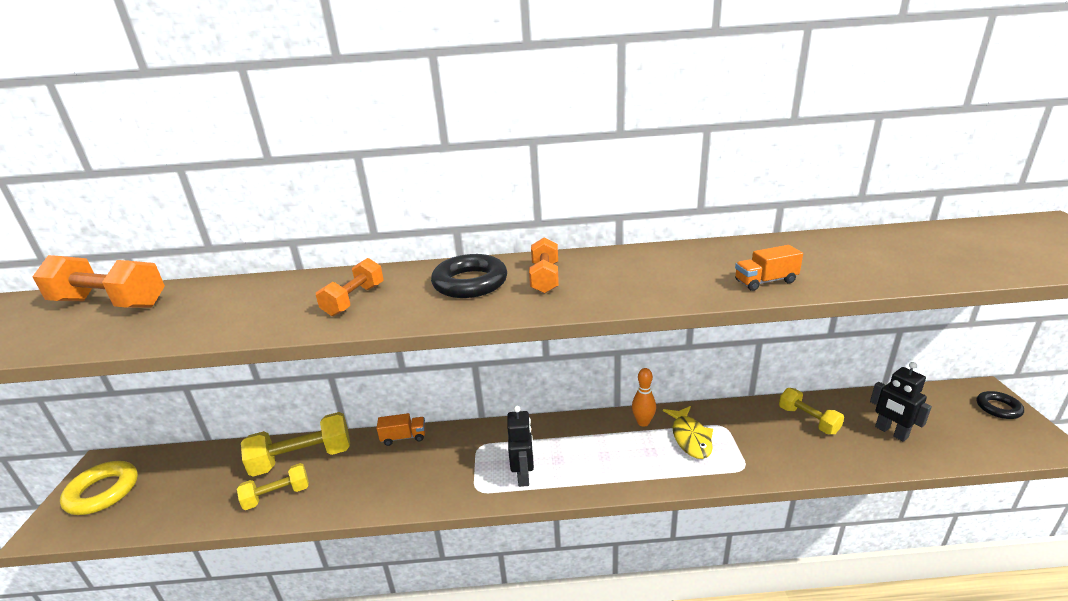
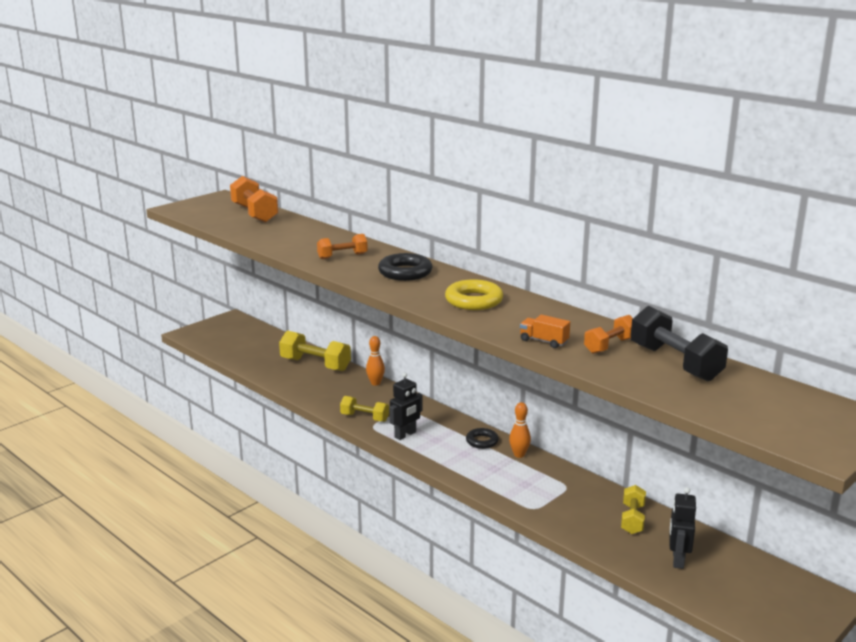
camera: 45 degrees right, 5 degrees down
yellow ring [60,461,138,515] -> yellow ring moved to [445,279,503,310]
yellow dumbbell [237,463,309,510] -> yellow dumbbell moved to [340,396,389,422]
orange truck [376,413,425,446] -> orange bowling pin [366,336,385,386]
orange dumbbell [529,238,559,294] -> orange dumbbell moved to [584,315,633,354]
yellow fish [663,406,713,459] -> none
black ring [977,391,1024,419] -> black ring moved to [466,428,499,449]
none -> black dumbbell [631,306,728,381]

